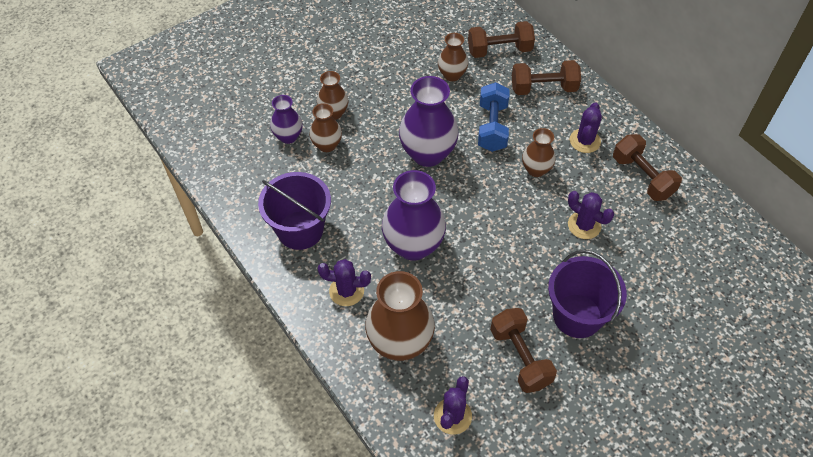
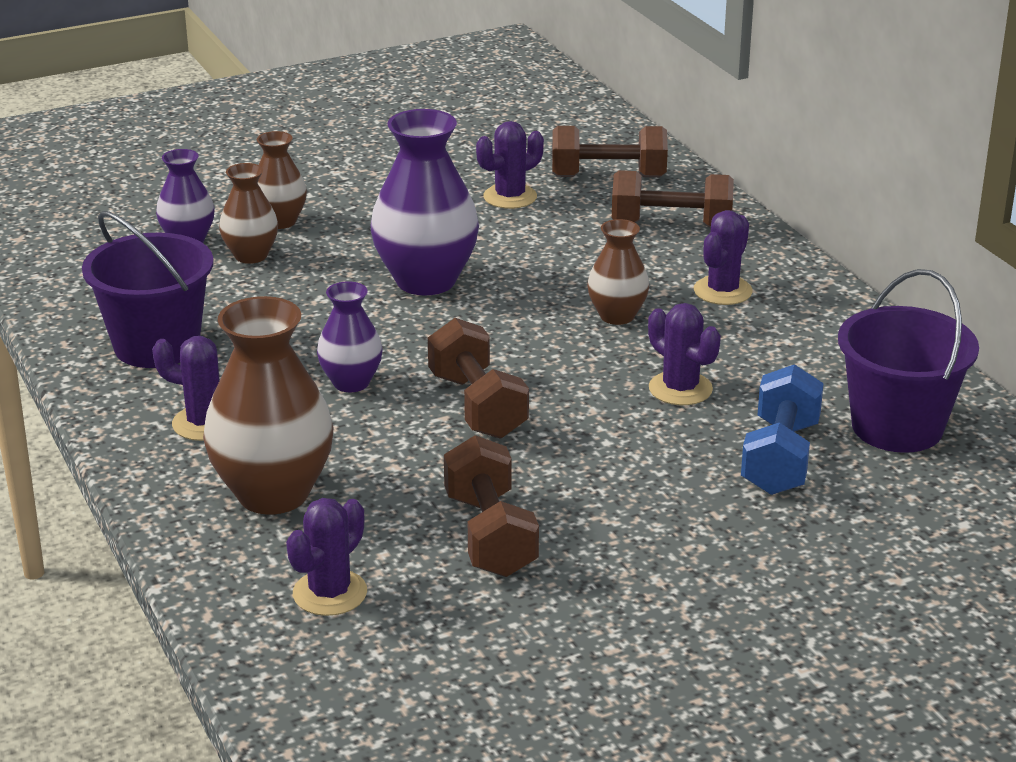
camera: 10 degrees right, 25 degrees down
purple vase [382,170,446,261] -> purple vase [317,281,383,392], size x0.56
brown vase [438,33,468,81] -> purple cactus [476,121,544,209]
blue dumbbell [478,82,509,152] -> blue dumbbell moved to [741,364,824,495]
purple bucket [548,250,627,338] -> purple bucket moved to [838,269,979,453]
brown dumbbell [613,134,682,201] -> brown dumbbell moved to [428,318,529,439]

